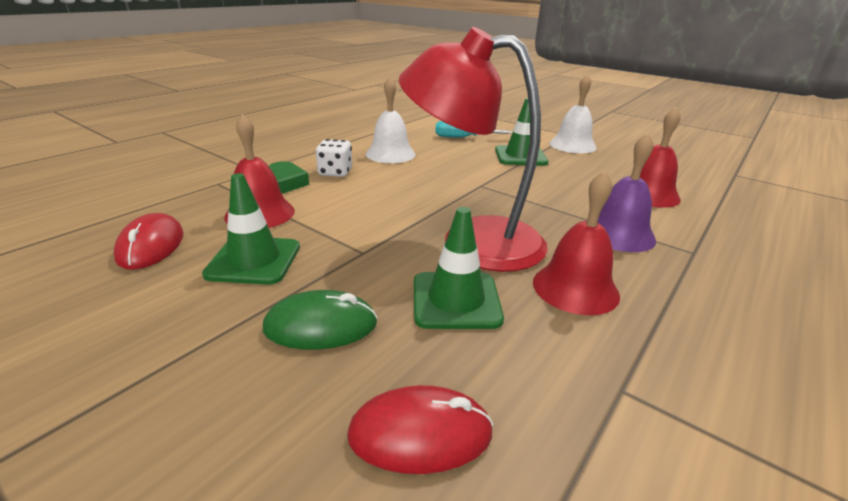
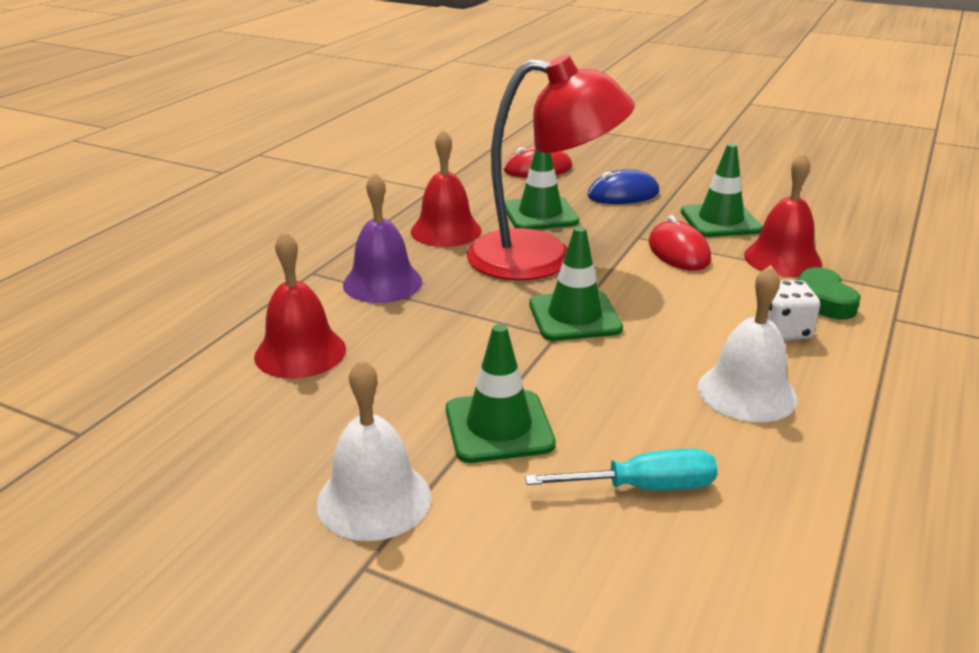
camera: 170 degrees right, 0 degrees up
red mouse [114,213,184,270] -> red mouse moved to [649,215,711,271]
green mouse [263,290,377,350] -> blue mouse [587,169,660,204]
none -> green traffic cone [529,226,623,341]

